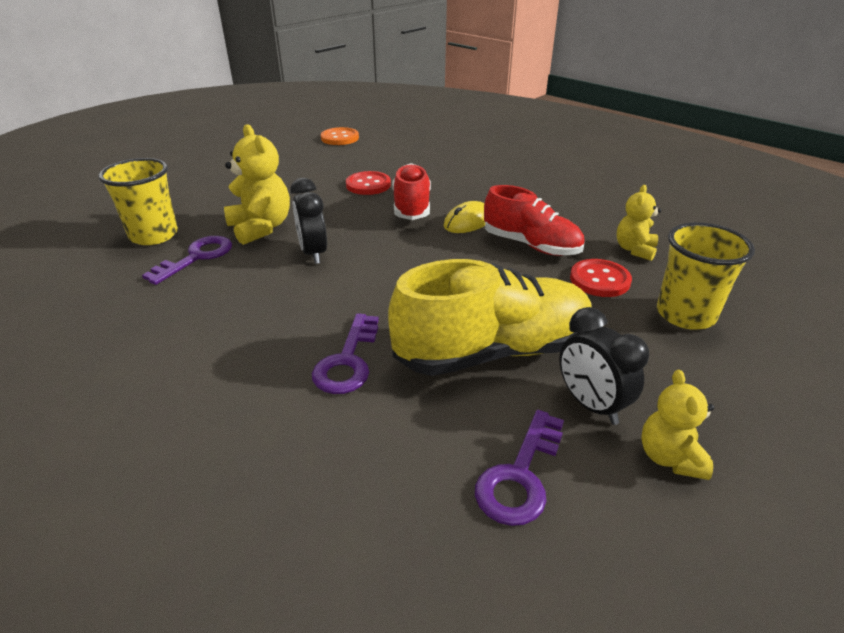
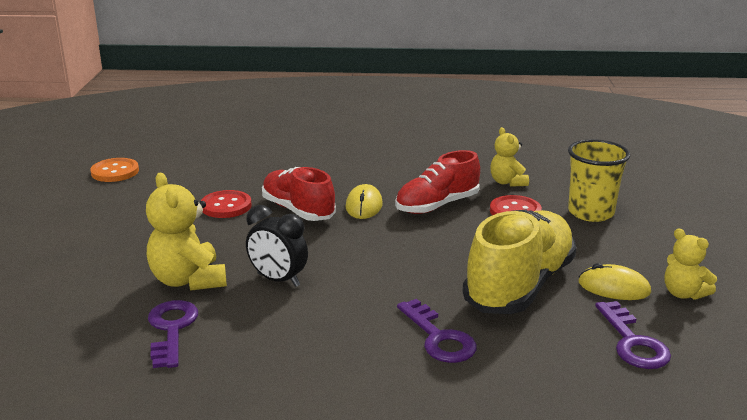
camera: 40 degrees left, 10 degrees down
yellow cup [98,158,178,245] -> none
yellow teddy bear [224,124,290,245] -> yellow teddy bear turned 135 degrees counterclockwise [146,172,227,291]
red shoe [484,185,585,256] -> red shoe turned 150 degrees clockwise [395,150,480,214]
black clock [559,307,649,425] -> yellow mouse [579,263,651,300]

